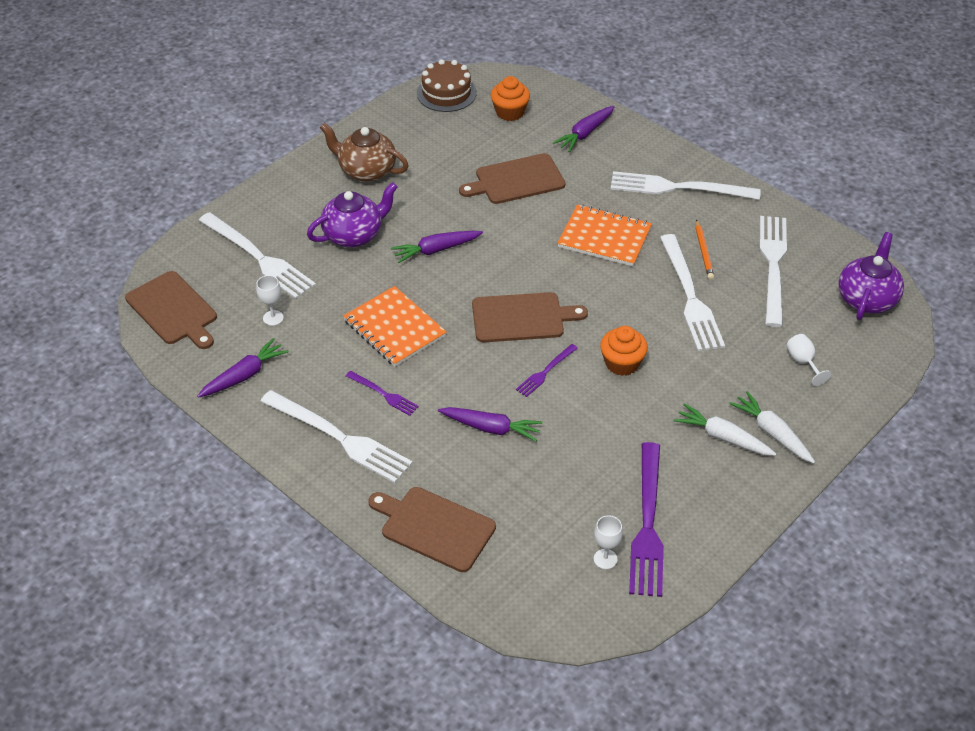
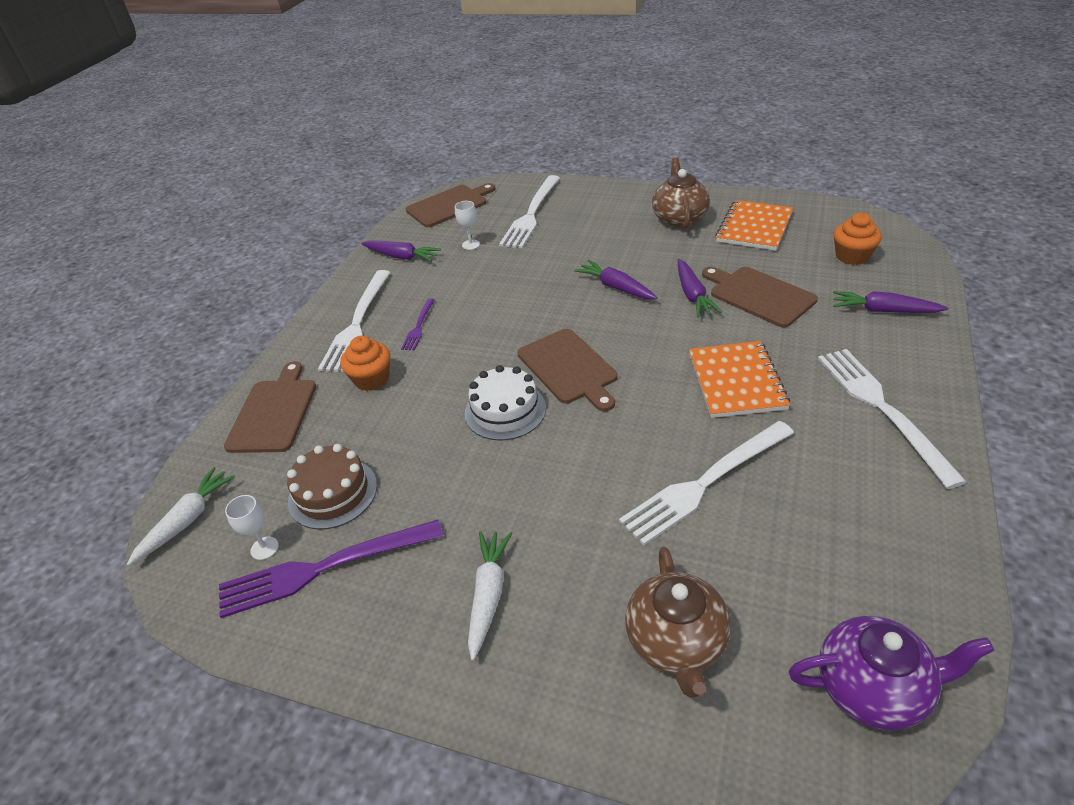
camera: 70 degrees right, 5 degrees down
brown cutting board [125,271,217,349] -> brown cutting board turned 150 degrees counterclockwise [406,183,495,227]
purple teapot [307,182,398,247] -> none
orange notebook [343,286,446,367] -> orange notebook moved to [715,200,793,251]
brown cake [417,59,477,112] -> brown cake moved to [287,444,377,530]
purple carrot [438,407,543,442] -> purple carrot moved to [678,259,722,317]
purple fork [516,344,578,397] -> white cake [465,365,546,441]
orange cupcake [600,326,648,376] -> orange cupcake moved to [340,336,390,391]
orange pencil [696,219,714,280] -> none
white carrot [729,391,815,463] -> white carrot moved to [127,467,235,566]
white fork [760,216,787,327] -> none
white goblet [786,334,831,386] -> brown teapot [625,546,731,698]

